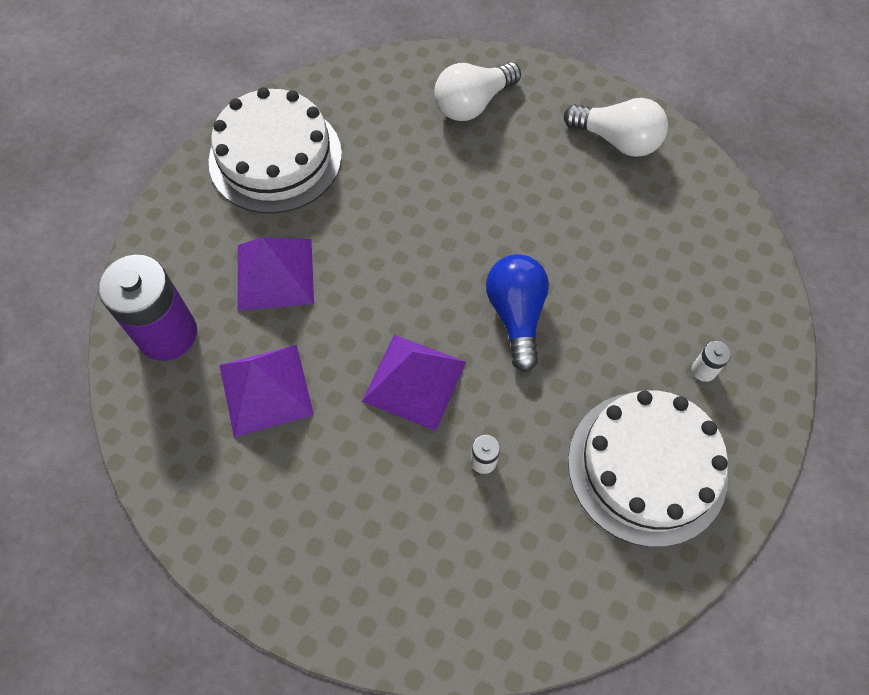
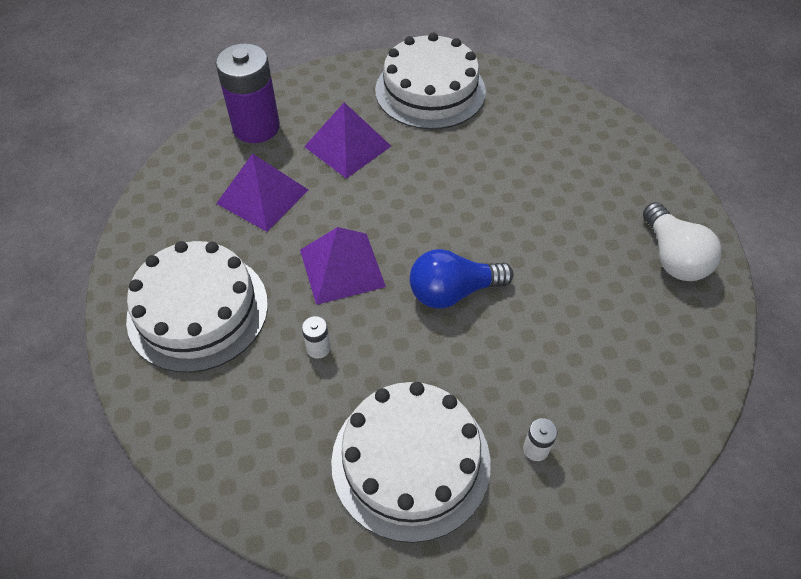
camera: 50 degrees right, 10 degrees down
white light bulb [435,62,521,121] -> none
blue light bulb [486,254,549,372] -> blue light bulb turned 150 degrees counterclockwise [410,249,514,309]
none -> white cake [126,241,268,373]

